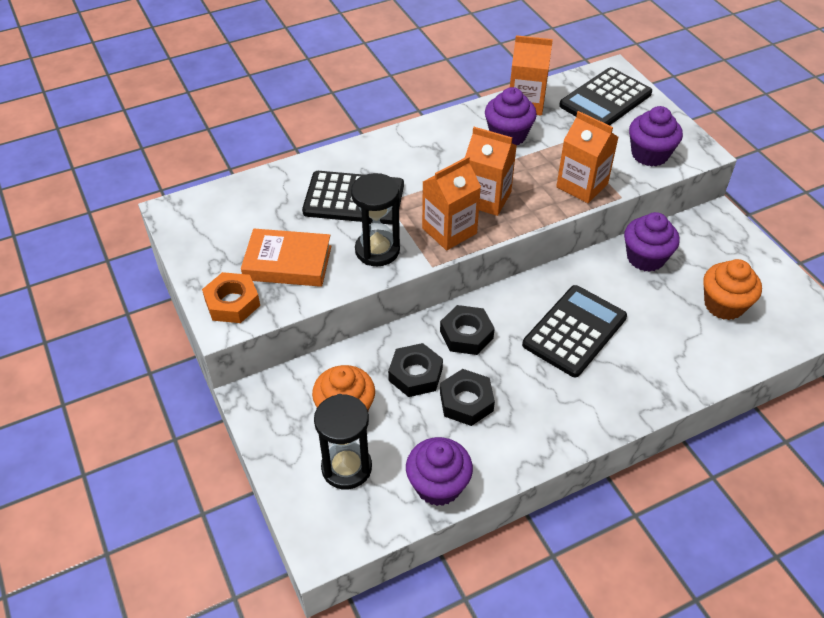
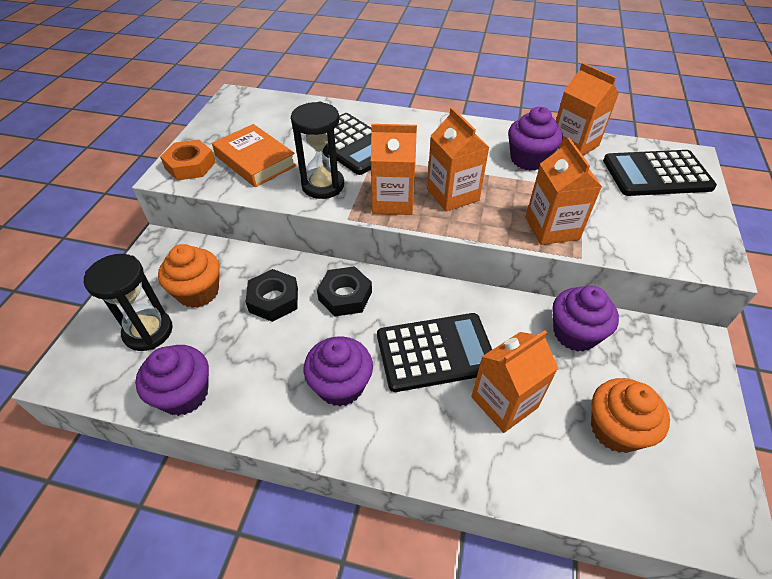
camera: 40 degrees right, 0 degrees up
black nut [440,369,495,426] -> none
purple cupcake [629,106,683,167] -> purple cupcake moved to [303,336,373,406]
none -> orange carton [471,330,558,433]

